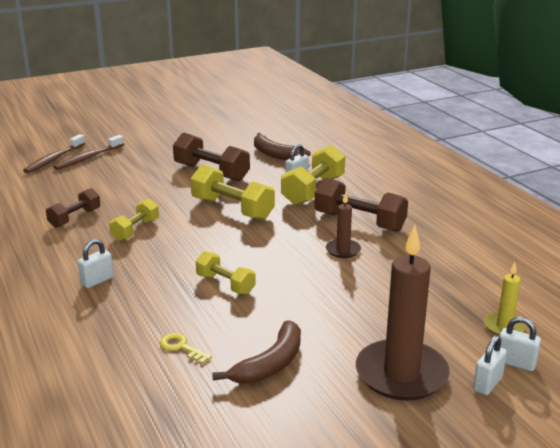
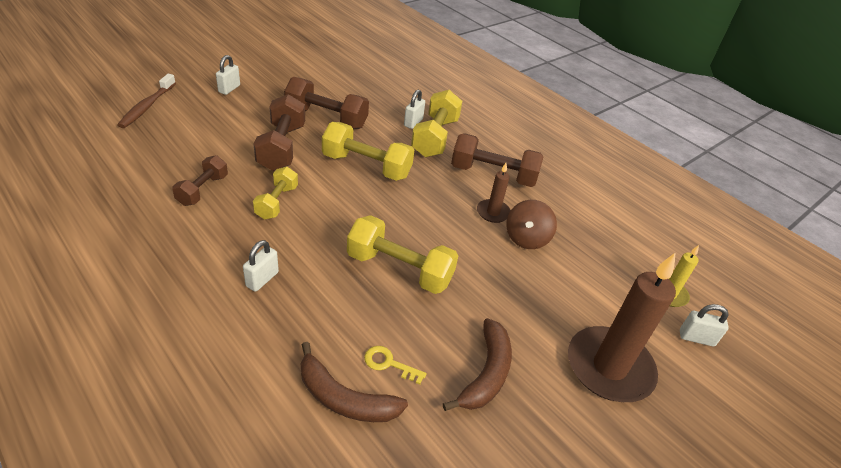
camera: 20 degrees left, 15 degrees up
brown toothbrush [53,135,124,170] -> none
yellow dumbbell [196,251,256,295] -> yellow dumbbell [347,215,458,294], size x1.62
brown banana [254,133,311,160] -> brown banana moved to [301,342,408,422]
white padlock [473,335,507,395] -> white padlock moved to [216,55,240,95]
none -> brown dumbbell [254,94,305,171]
none -> brown spinning top [506,200,557,249]

